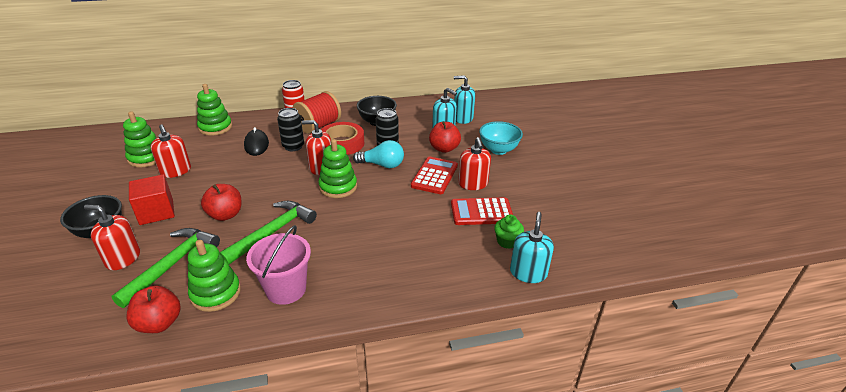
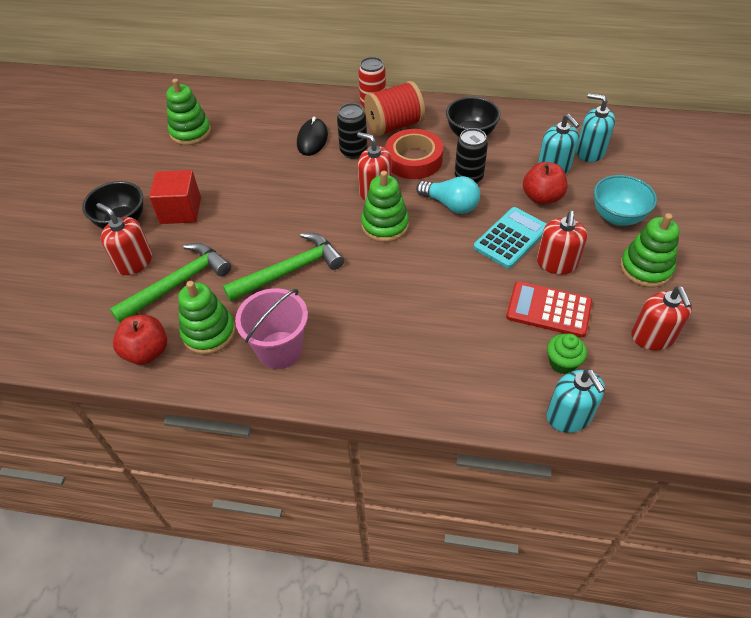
camera: 25 degrees right, 15 degrees up
red soap dispenser [151,124,191,178] -> red soap dispenser moved to [632,286,692,350]
green stacking toy [197,84,232,136] -> green stacking toy moved to [620,213,680,287]
red apple [201,184,241,221] -> none
red calculator [411,157,458,194] -> turquoise calculator [474,207,546,269]
turquoise soap dispenser [510,212,554,283] -> turquoise soap dispenser turned 120 degrees clockwise [547,369,605,433]

